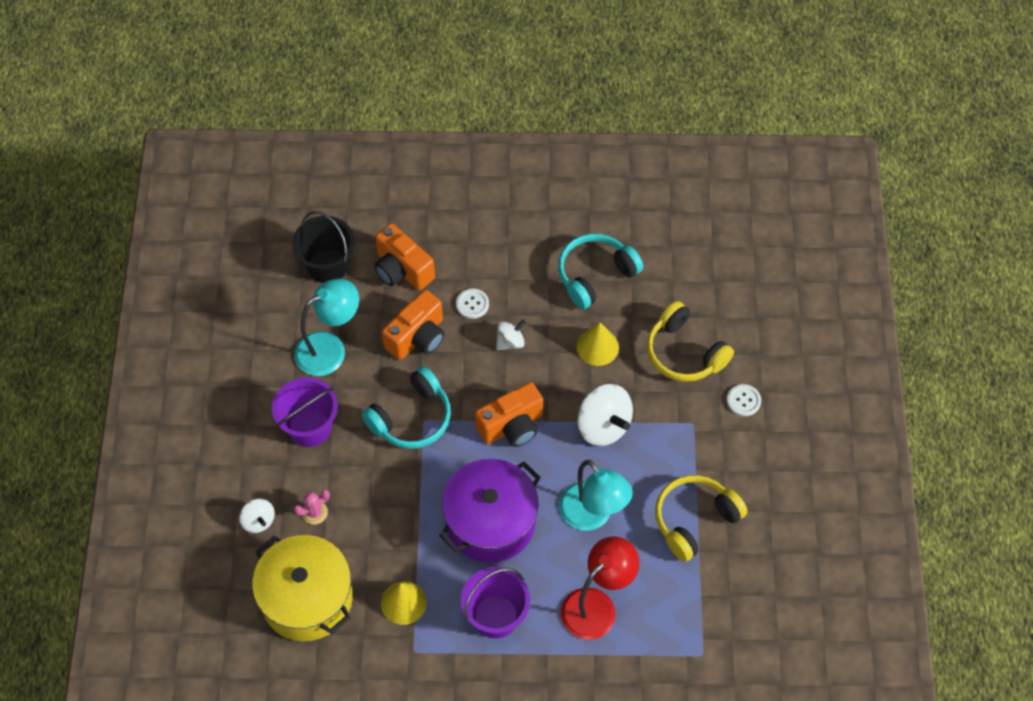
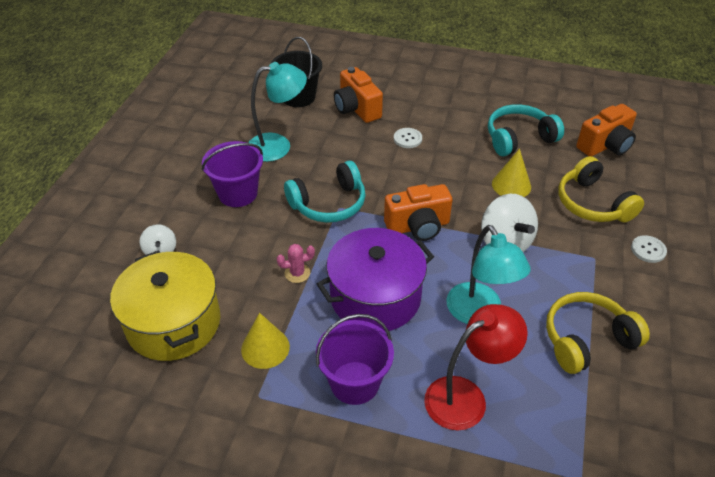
camera: 15 degrees right, 15 degrees down
pink cactus [294,490,330,525] -> pink cactus moved to [277,244,315,283]
orange camera [382,290,445,360] -> orange camera moved to [576,104,637,156]
white spinning top [496,320,526,350] -> none

